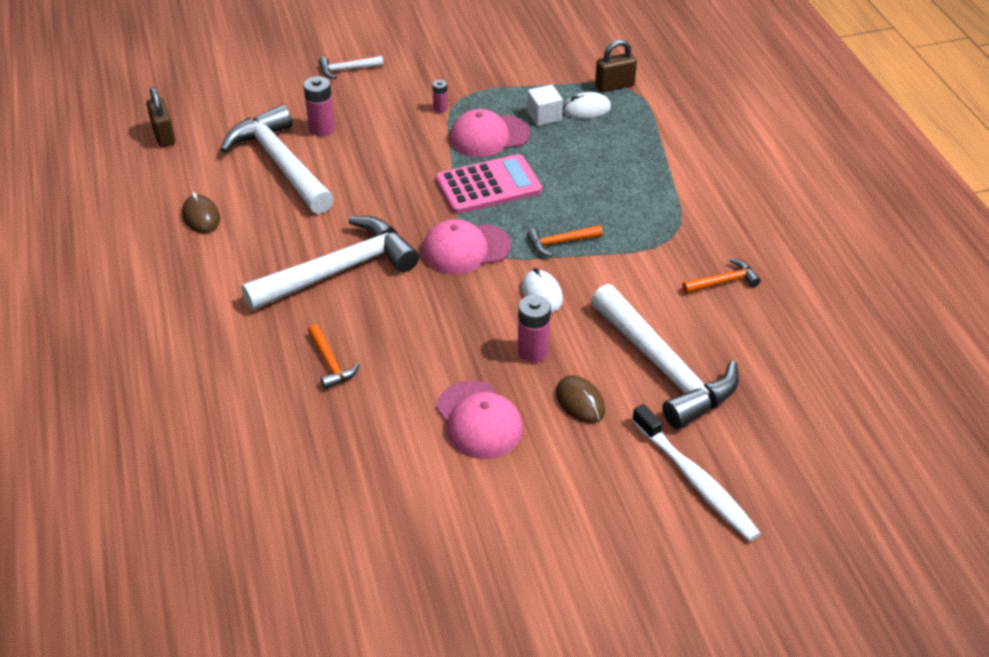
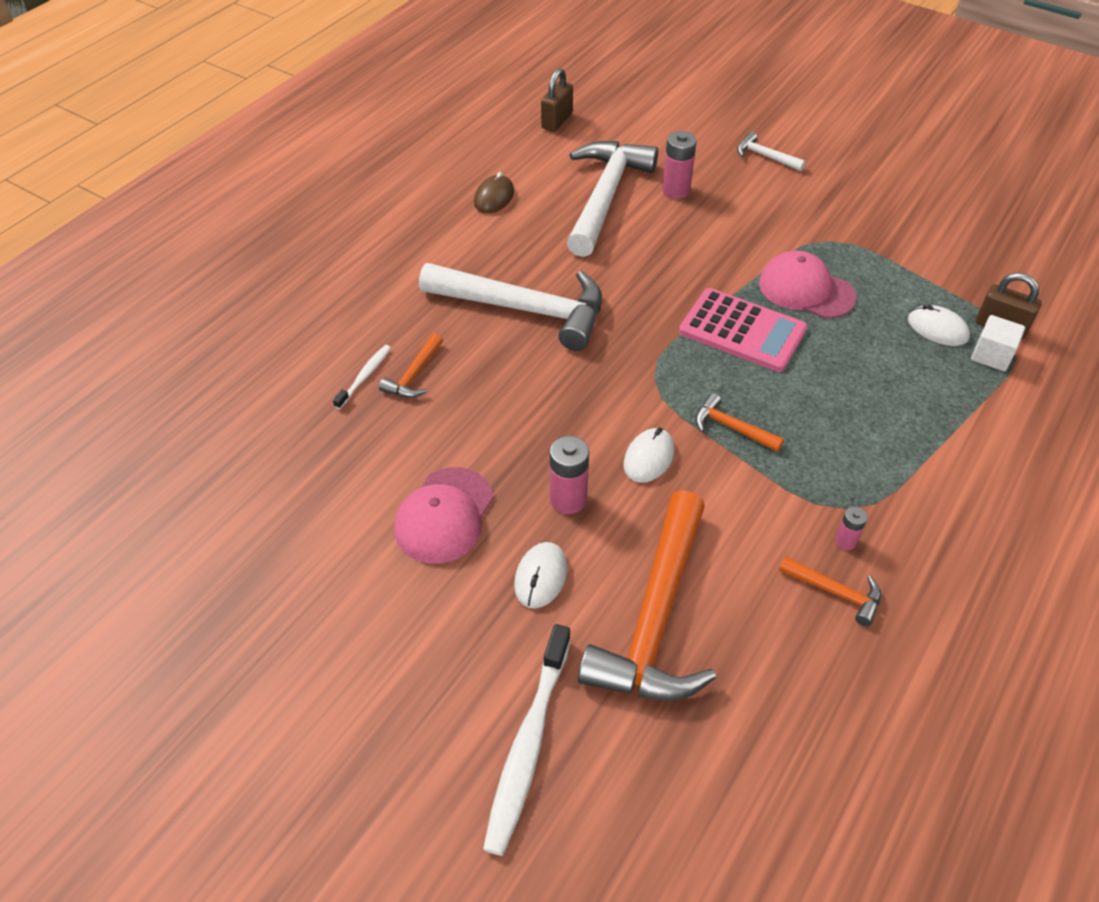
camera: 50 degrees right, 5 degrees up
pink cap [422,219,511,274] -> none
pink battery [433,80,448,113] -> pink battery moved to [835,507,868,550]
white cube [527,85,563,126] -> white cube moved to [971,315,1025,371]
brown mouse [556,376,605,423] -> white mouse [514,542,567,608]
white hammer [591,284,739,429] -> orange hammer [578,490,716,701]
none -> white toothbrush [333,345,391,409]

